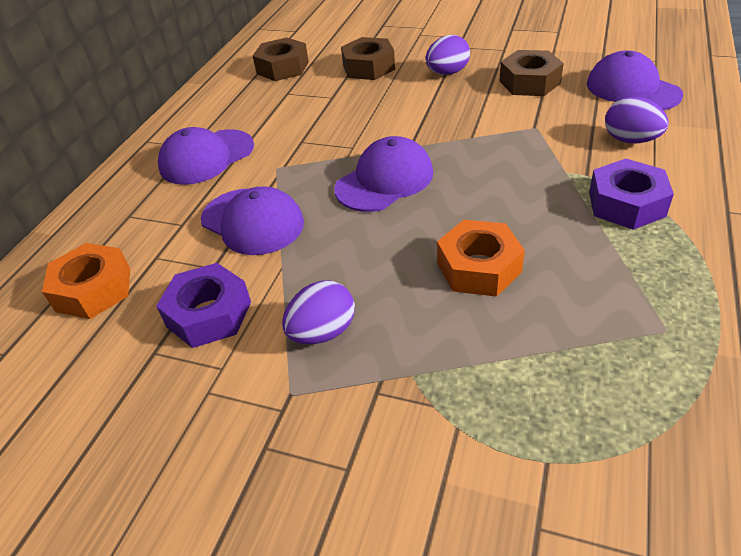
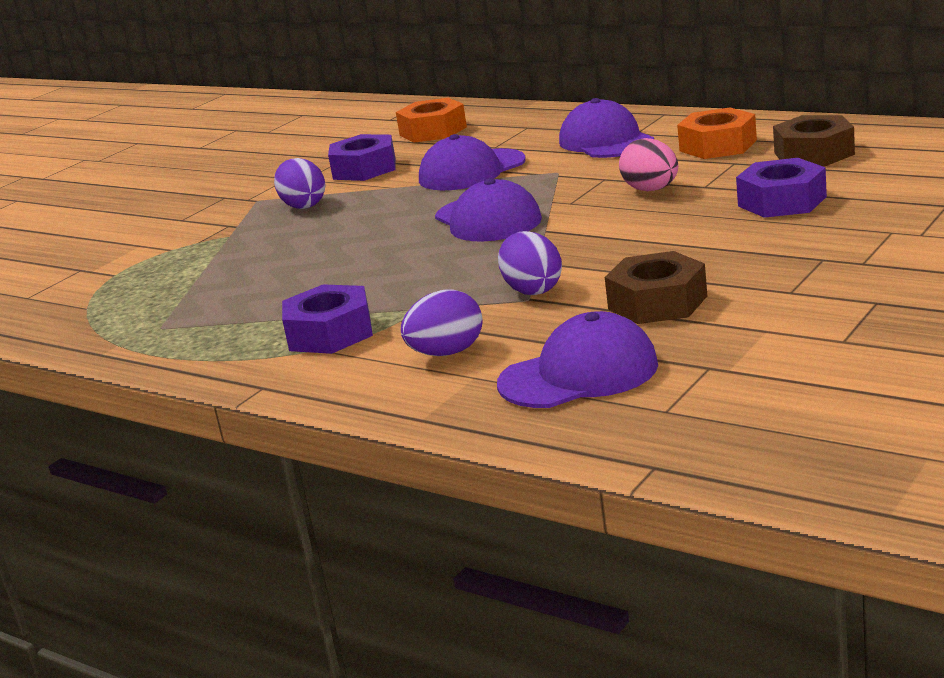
camera: 105 degrees right, 20 degrees down
brown nut [341,37,395,80] -> purple nut [736,158,827,218]
purple egg [425,35,470,75] -> purple egg moved to [498,231,562,295]
orange nut [437,220,525,297] -> orange nut moved to [677,107,757,159]
none -> pink egg [619,138,678,191]

